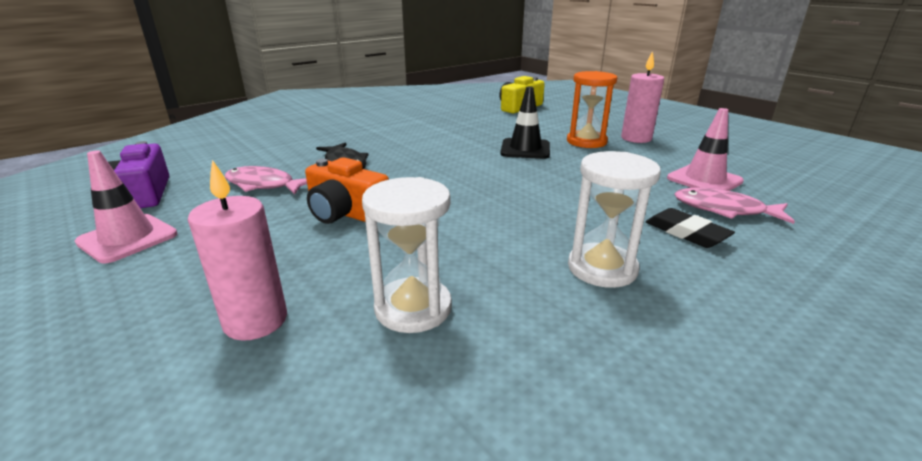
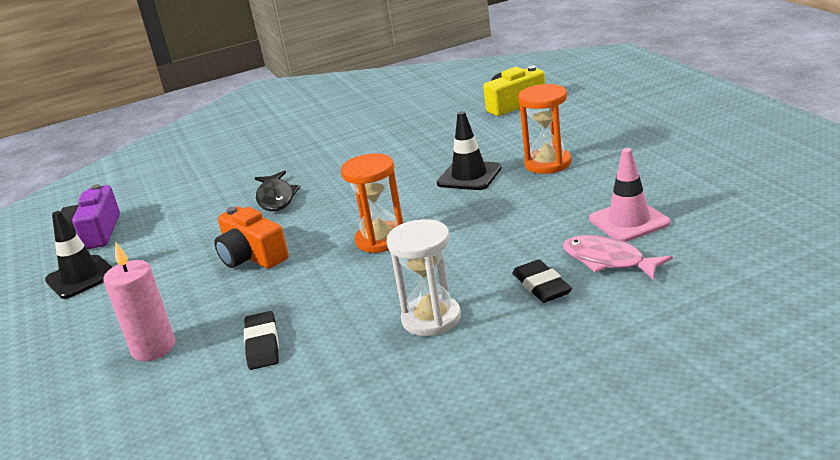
camera: 20 degrees right, 0 degrees up
pink traffic cone [75,150,178,263] -> black traffic cone [45,211,112,299]
pink fish [225,166,307,195] -> none
white hourglass [362,177,452,333] -> black eraser [244,311,279,370]
pink candle [621,51,664,143] -> none
none -> orange hourglass [341,153,403,253]

